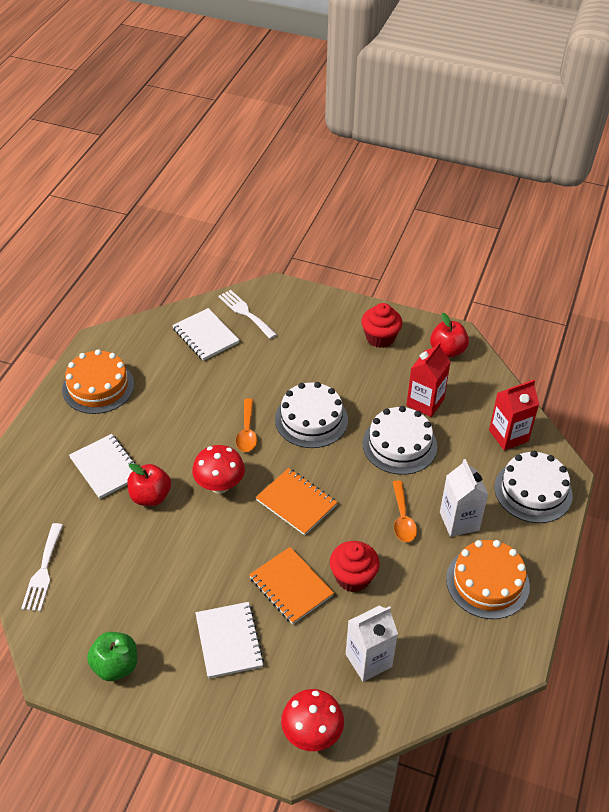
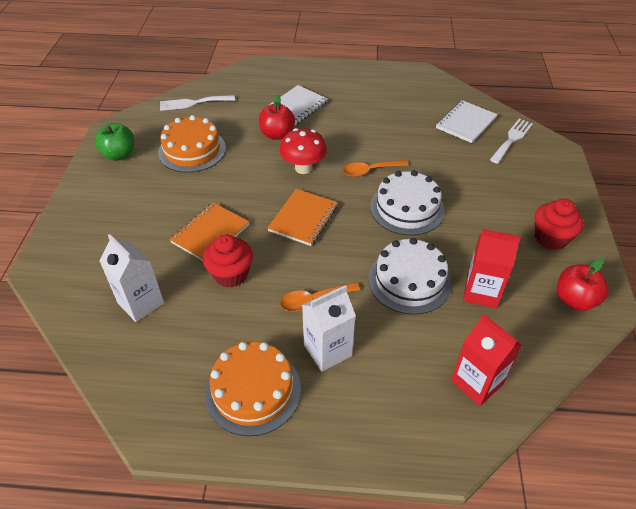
camera: 75 degrees right, 0 degrees up
orange cake [62,349,134,414] -> orange cake moved to [158,115,226,173]
white notebook [195,602,264,678] -> none
red mushroom [281,689,344,751] -> none
white cake [494,451,573,523] -> none

